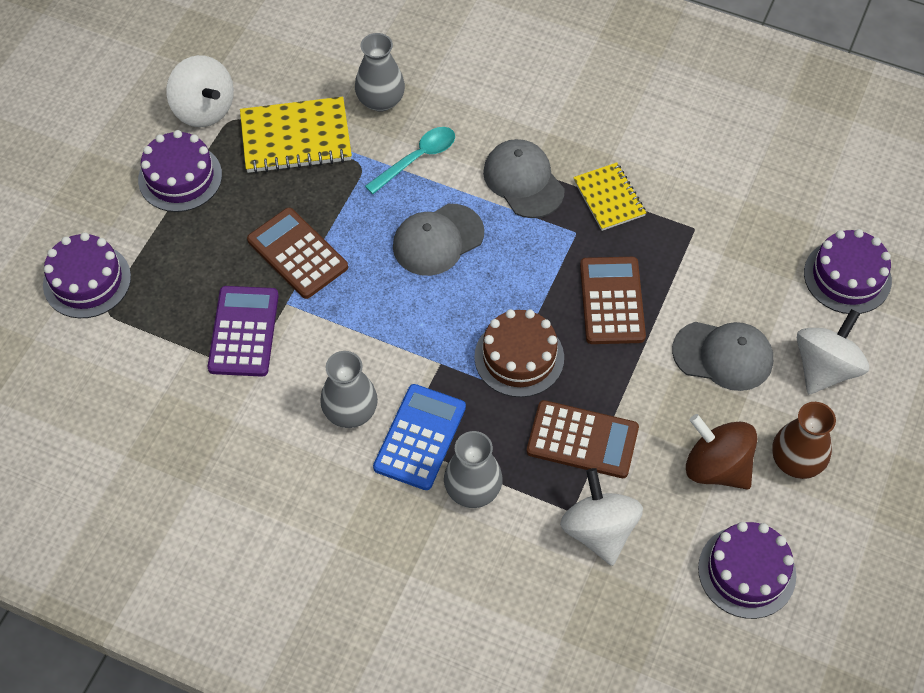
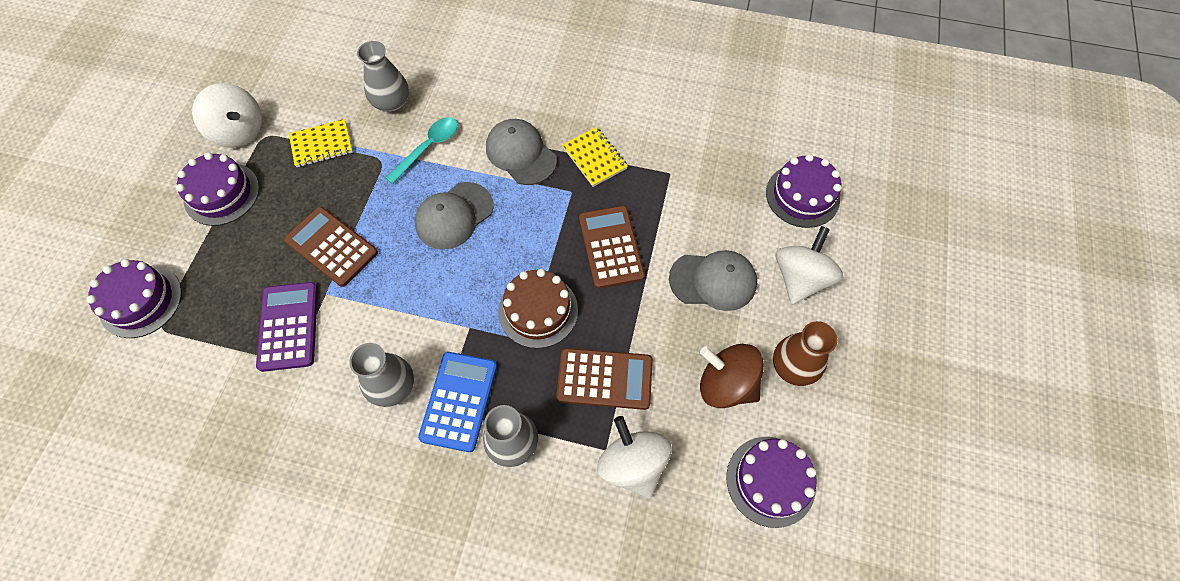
camera: 10 degrees left, 5 degrees up
yellow notebook [240,97,352,173] -> yellow notebook [289,119,353,167], size x0.63

